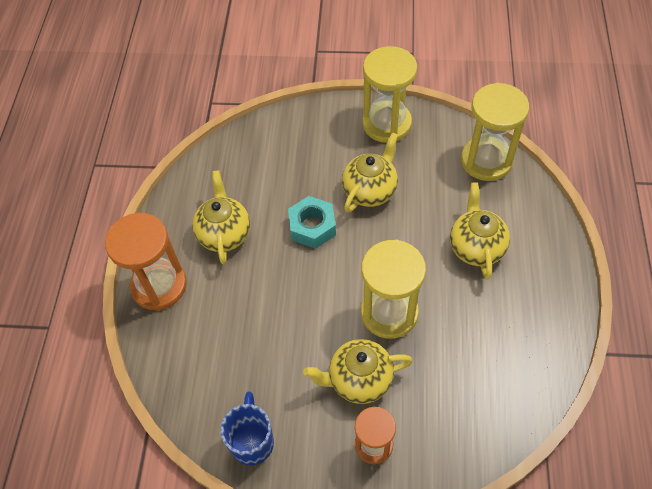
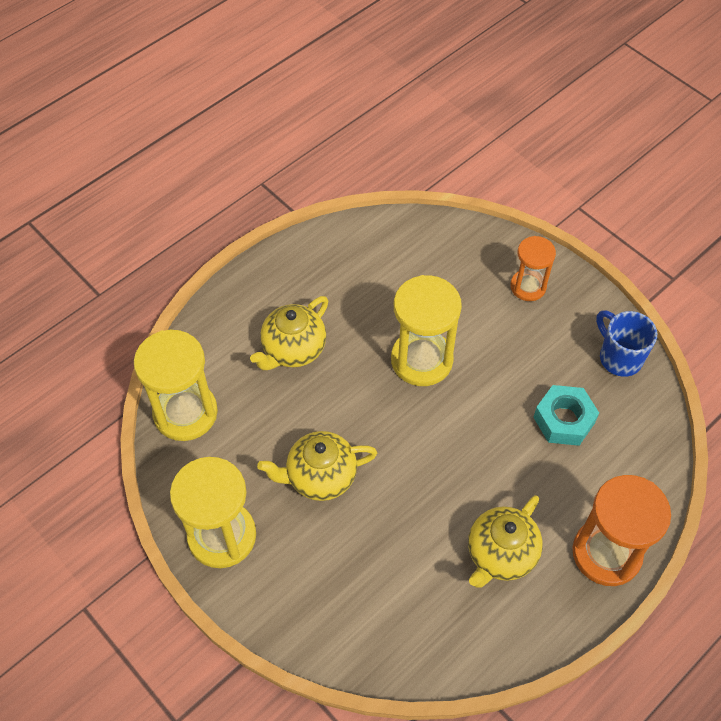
camera: 140 degrees left, 0 degrees up
blue mug [221,391,274,465] -> blue mug turned 105 degrees clockwise [596,311,657,377]
turquoise nut [288,196,336,249] -> turquoise nut moved to [533,385,599,446]
yellow teapot [303,339,413,404] -> none

